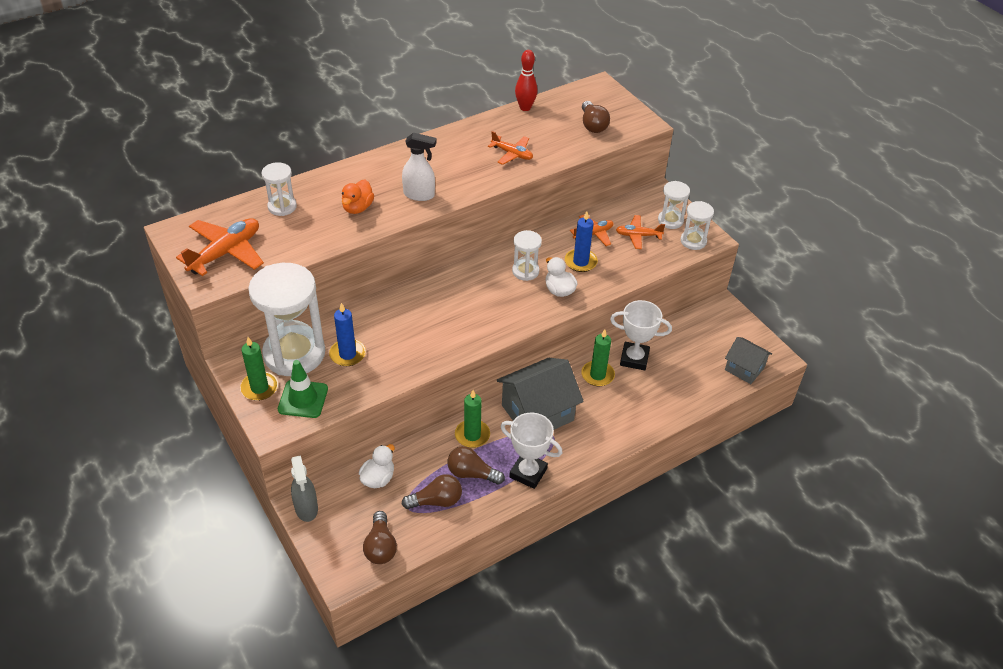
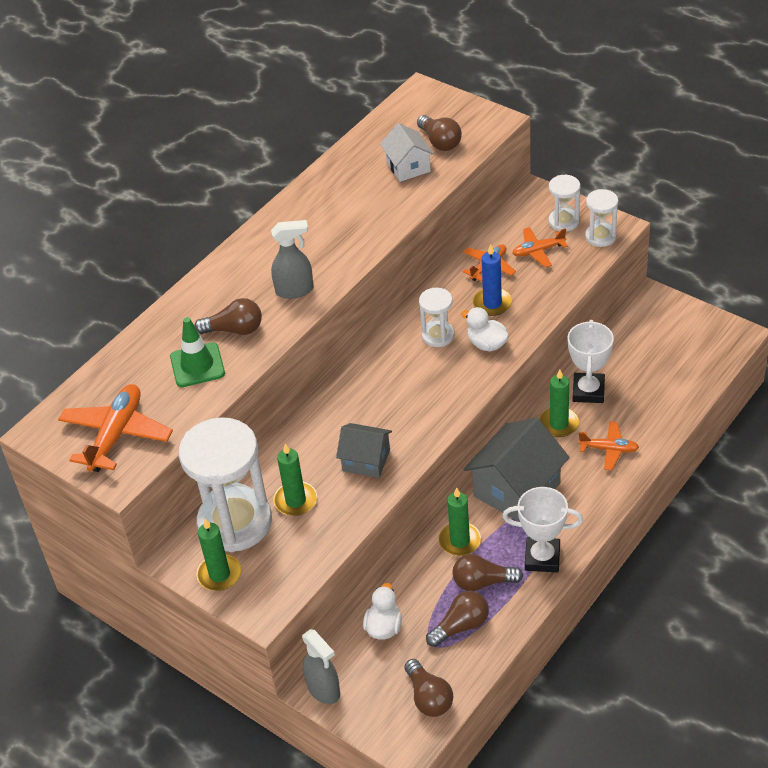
camera: 15 degrees left, 0 degrees up
white hourglass [262,162,297,216] -> none
green traffic cone [278,360,328,418] -> green traffic cone moved to [170,317,225,387]
blue candle [329,303,366,366] -> green candle [274,443,317,516]
orange duck [342,180,374,214] -> brown light bulb [194,298,262,335]
white spray bottle [402,133,437,201] -> grey spray bottle [271,220,313,299]
orange plane [488,131,533,165] -> orange plane moved to [578,421,639,470]
red bowling pin [515,50,538,111] -> none
white trophy [610,300,672,370] -> white trophy turned 75 degrees counterclockwise [568,320,614,403]
grey house [725,337,772,384] -> grey house moved to [336,423,392,478]
none -> white house [380,123,434,182]

